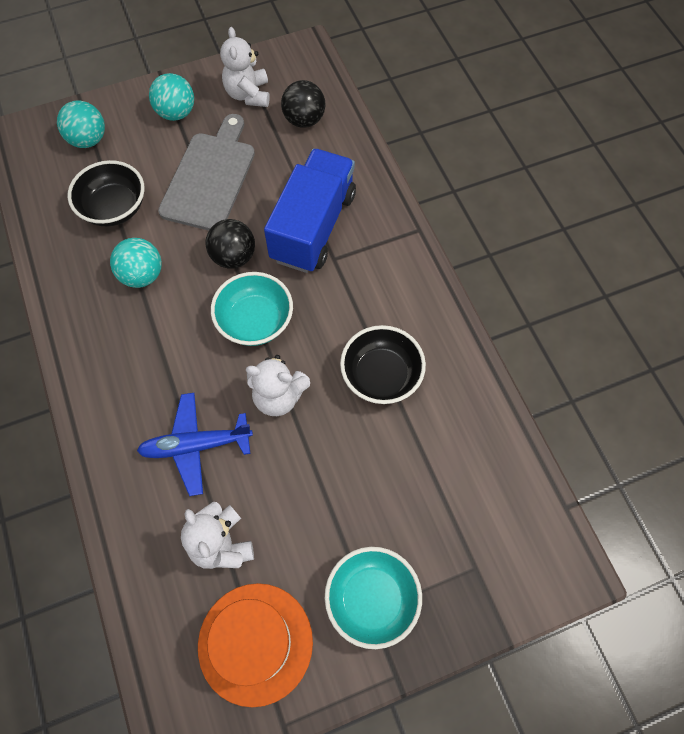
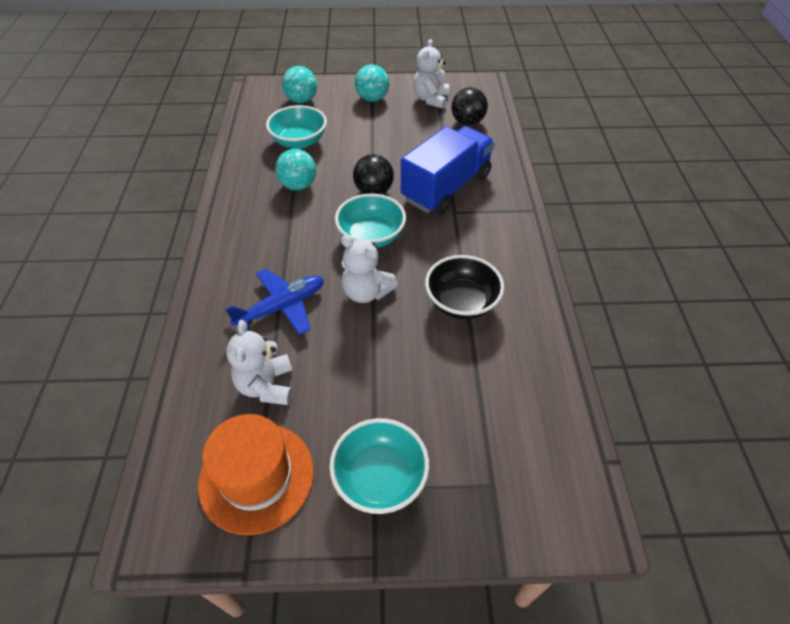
camera: 20 degrees right, 15 degrees down
black bowl [68,160,145,226] -> turquoise bowl [266,105,327,149]
blue plane [137,393,253,496] -> blue plane turned 135 degrees clockwise [225,269,324,335]
grey cutting board [158,114,255,231] -> none

